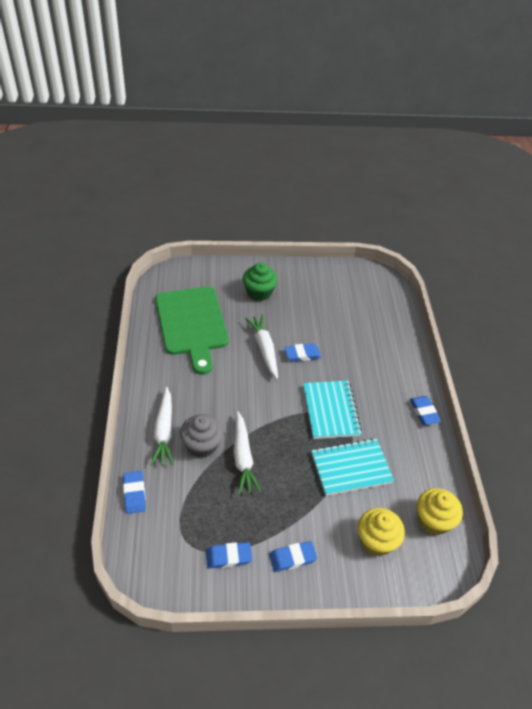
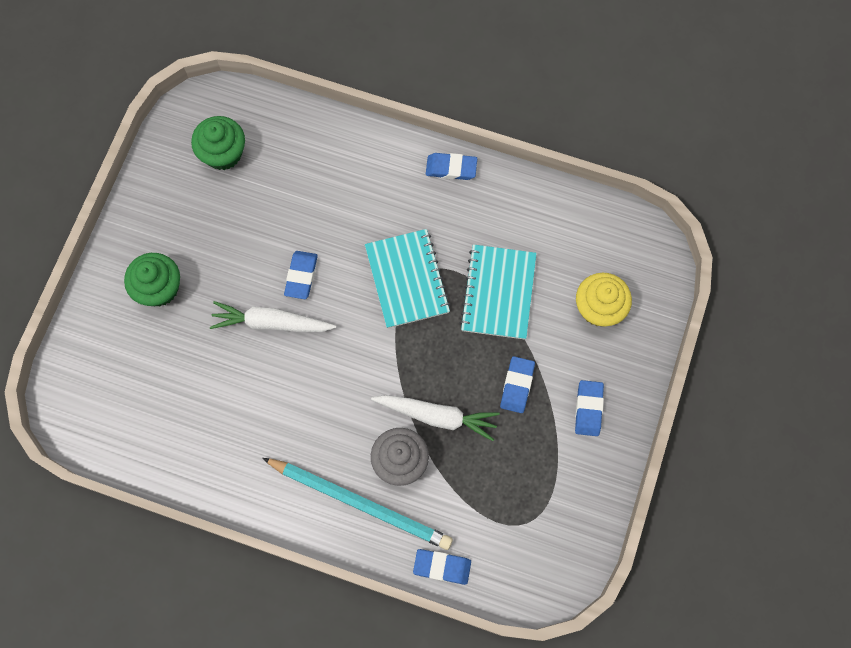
camera: 65 degrees left, 25 degrees up
white carrot [150,387,174,466] -> turquoise pencil [262,458,453,550]
green cutting board [155,287,229,375] -> none
blue eraser [206,542,252,569] -> blue eraser moved to [500,356,535,413]
turquoise notebook [303,381,362,439] -> turquoise notebook turned 60 degrees clockwise [365,229,451,328]
yellow cupcake [417,488,463,535] -> none
none -> green cupcake [191,116,245,170]

